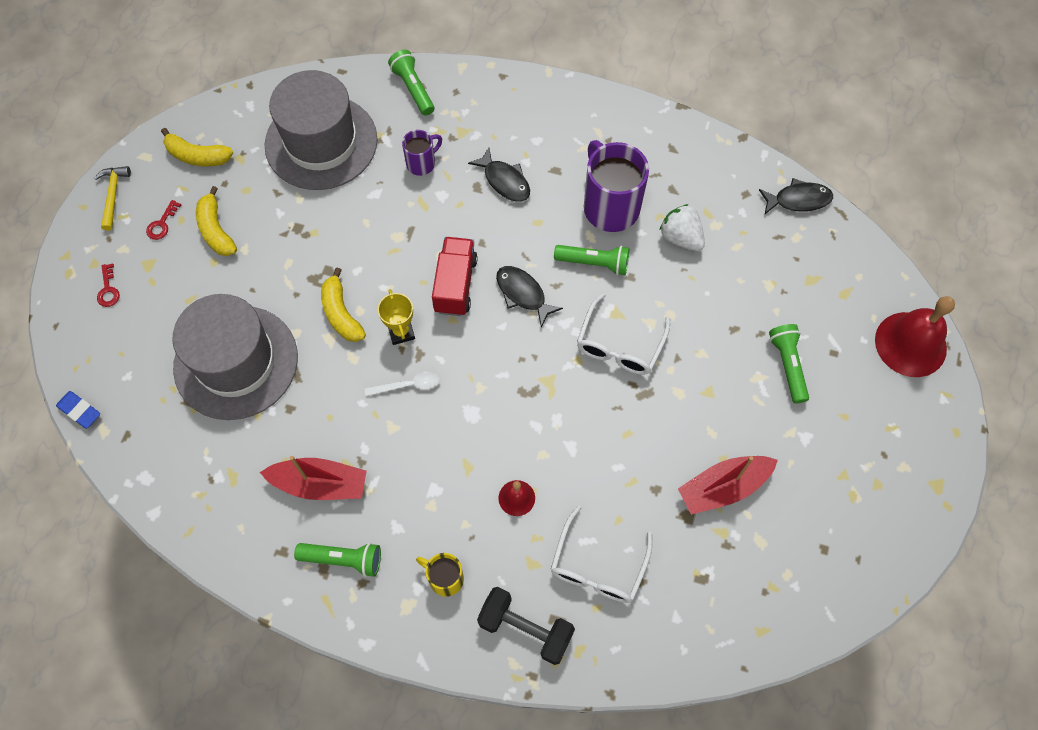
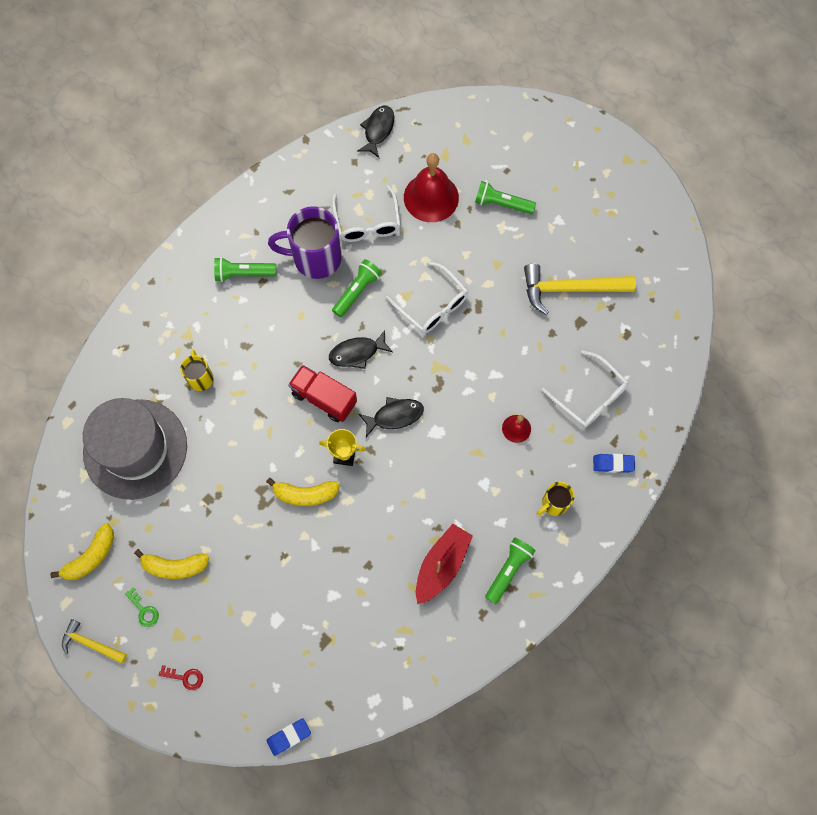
camera: 65 degrees left, 5 degrees up
red key [146,200,181,240] -> green key [125,587,159,627]
grey hat [172,294,298,420] -> none
white spoon [365,371,440,396] -> none
green flashlight [388,50,435,115] -> green flashlight moved to [214,257,276,282]
purple mug [402,130,442,176] -> yellow mug [180,350,214,391]
black fish [468,148,530,201] -> black fish moved to [359,397,424,437]
black dumbbell [477,587,575,665] -> blue eraser [593,454,635,473]
white strawberry [660,204,705,251] -> white glasses [332,185,401,242]
red boat [678,456,778,515] -> yellow hammer [524,263,636,315]
red bell [875,296,955,377] -> red bell moved to [404,153,459,222]

